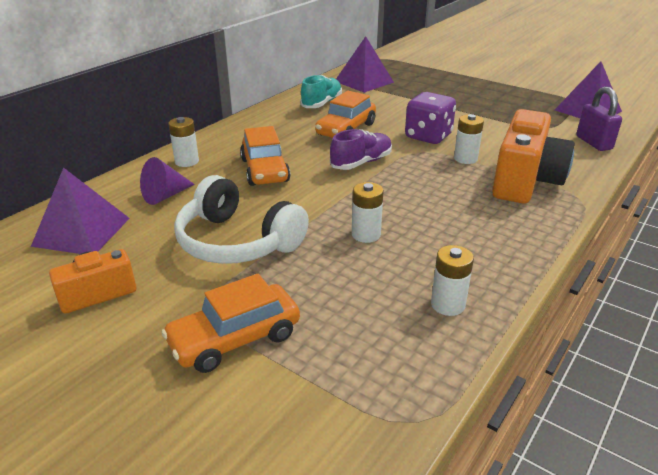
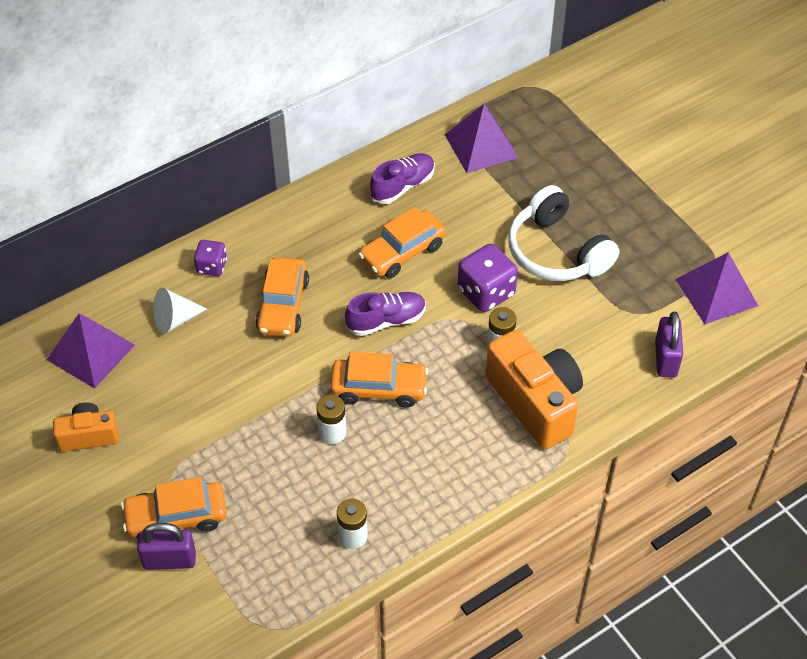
camera: 20 degrees right, 20 degrees up
purple cone [140,157,195,205] -> white cone [153,287,207,334]
white battery [168,117,199,167] -> purple dice [194,240,227,276]
white headphones [174,175,309,264] -> white headphones moved to [509,185,620,281]
turquoise shoe [300,75,342,108] -> purple shoe [370,153,435,204]
orange camera [492,109,575,204] -> orange camera turned 75 degrees counterclockwise [486,330,583,449]
none -> purple padlock [137,523,196,570]
none -> orange car [330,352,428,408]

